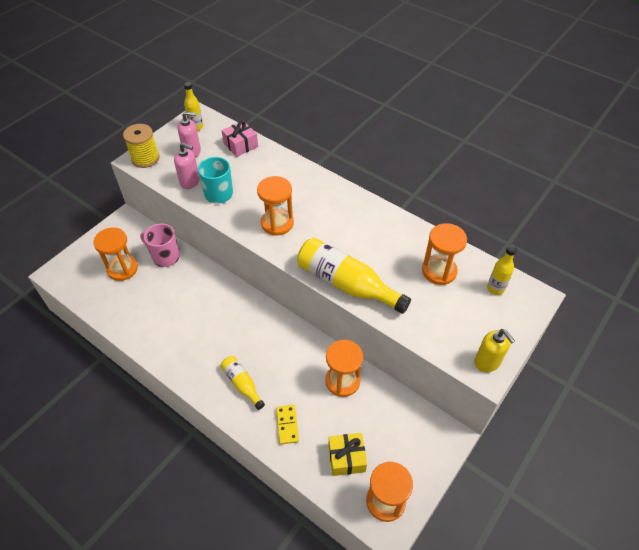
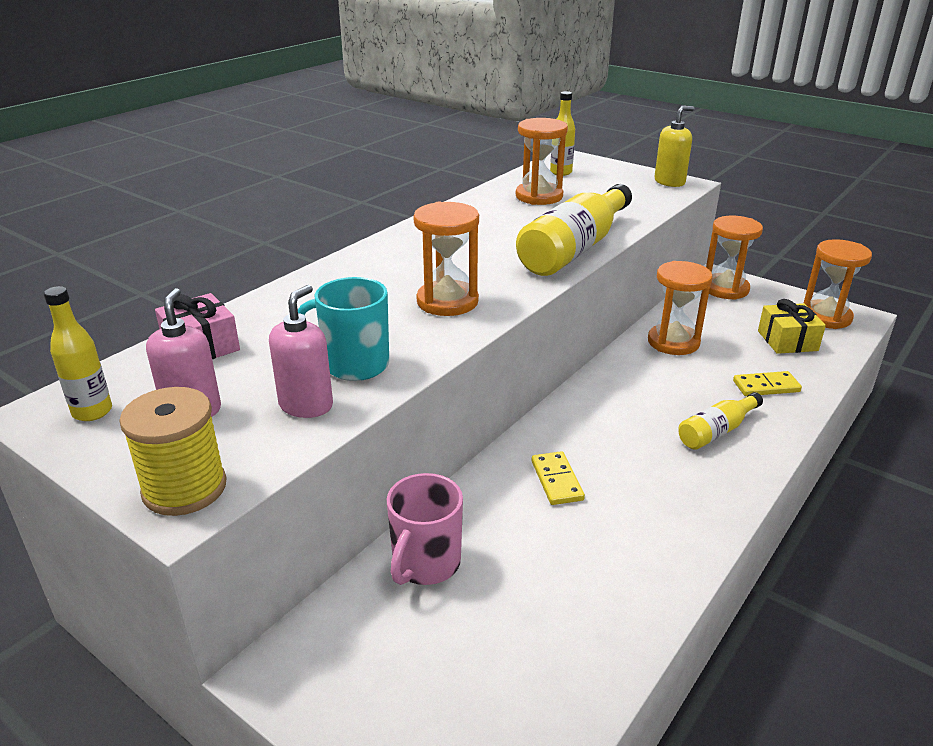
camera: 90 degrees left, 20 degrees down
orange hourglass [93,228,138,281] -> orange hourglass moved to [706,216,763,300]
none -> yellow domino [532,451,585,505]

